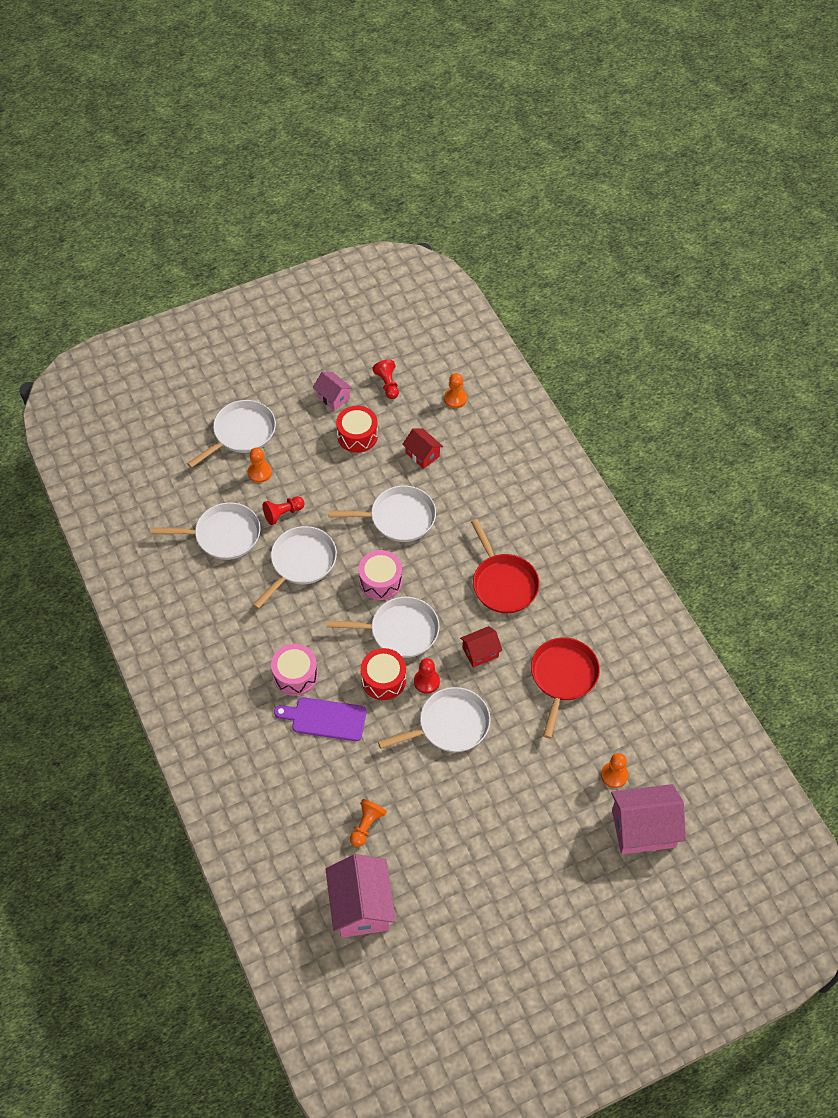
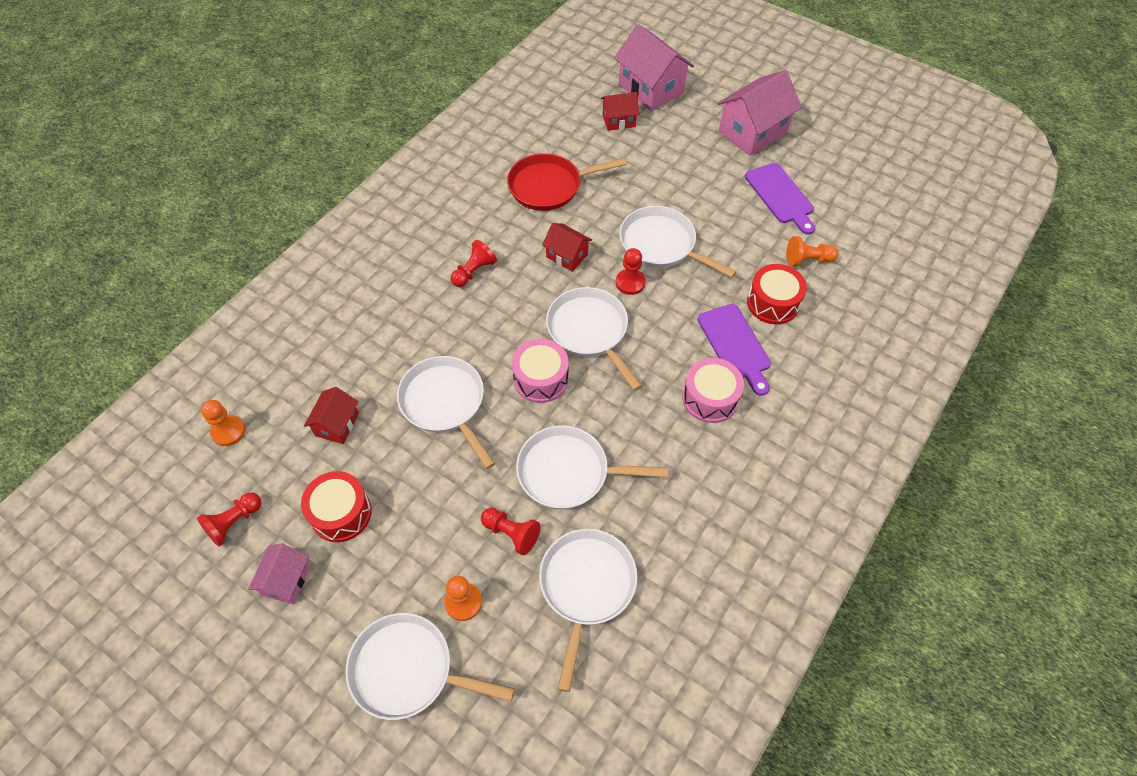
camera: 120 degrees left, 0 degrees up
white pan [151,502,261,560] -> white pan turned 45 degrees clockwise [539,529,638,692]
pink house [325,854,396,938] -> pink house moved to [717,70,802,156]
red drum [361,648,406,700] -> red drum moved to [747,264,807,324]
red pan [471,519,540,613] -> red pawn [451,240,497,287]
orange pawn [601,753,629,788] -> red house [601,92,639,131]
none -> purple cutting board [745,163,815,234]

